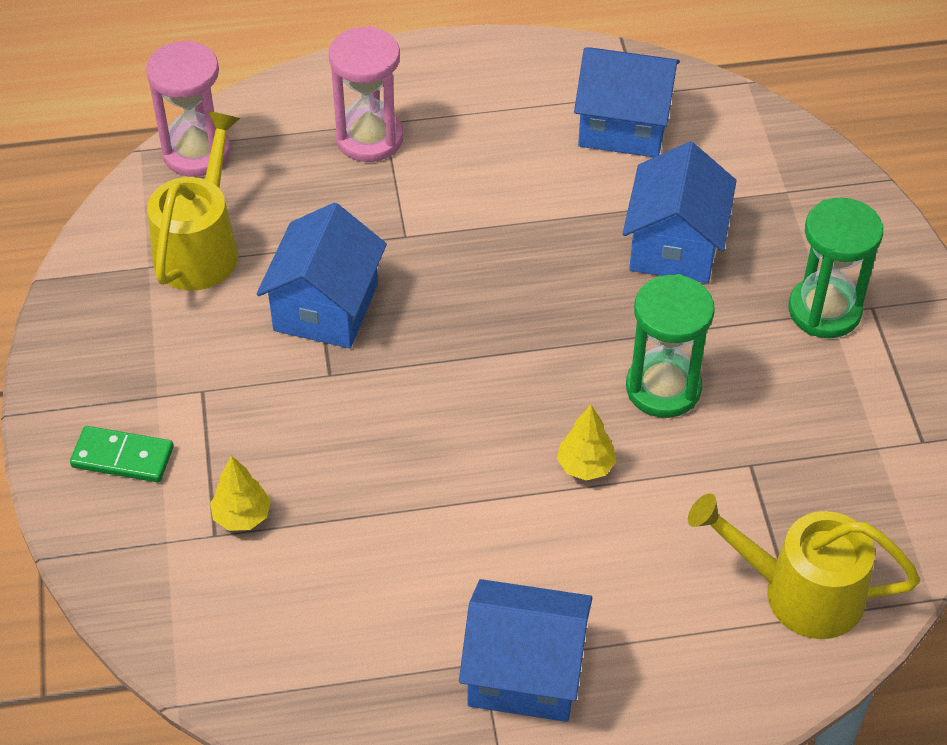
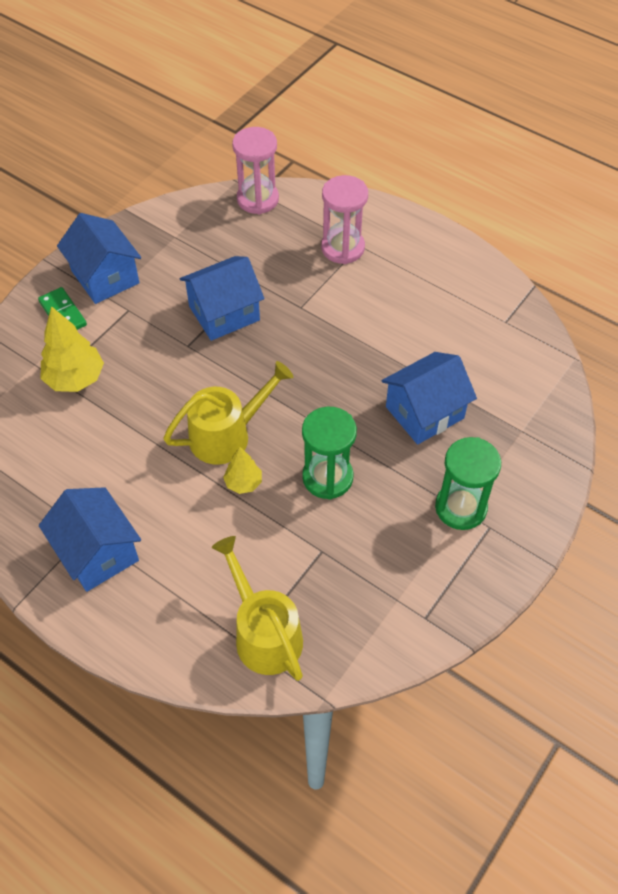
camera: 45 degrees right, 5 degrees up
yellow watering can [147,111,240,291] -> yellow watering can moved to [163,361,293,465]
yellow tree [210,456,271,531] -> yellow tree [41,306,104,392], size x1.73
blue house [574,48,680,157] -> blue house moved to [57,213,141,304]

